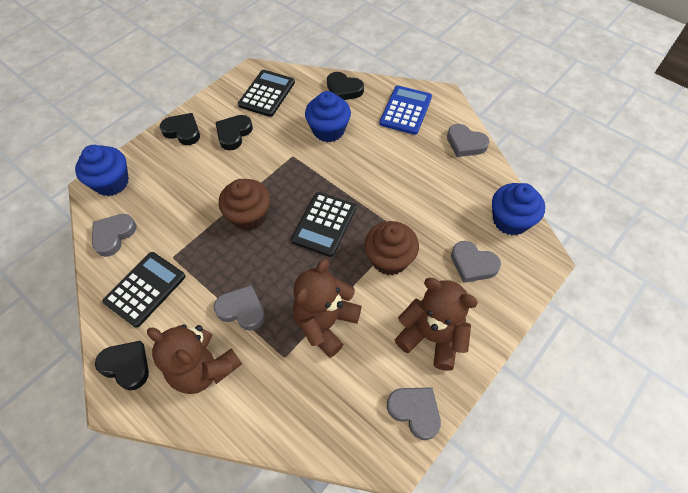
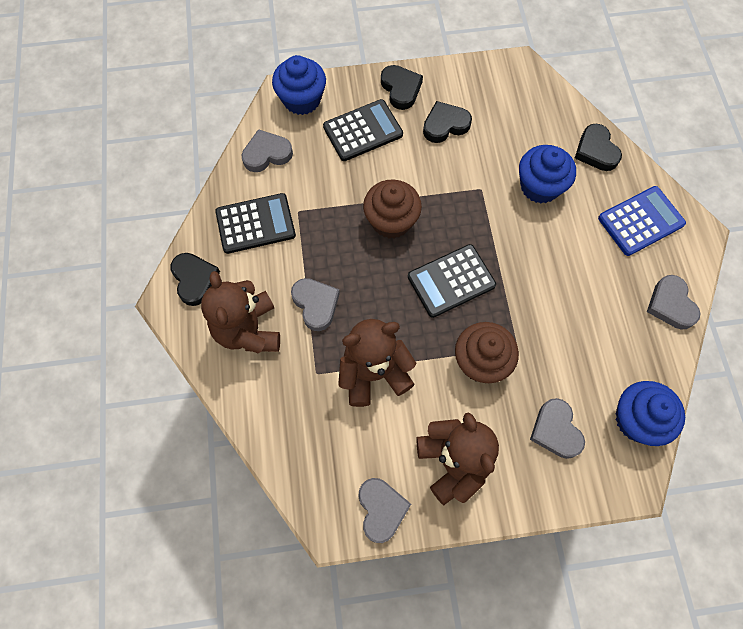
camera: 40 degrees right, 10 degrees up
black calculator [238,70,295,117] -> black calculator moved to [323,99,403,161]

